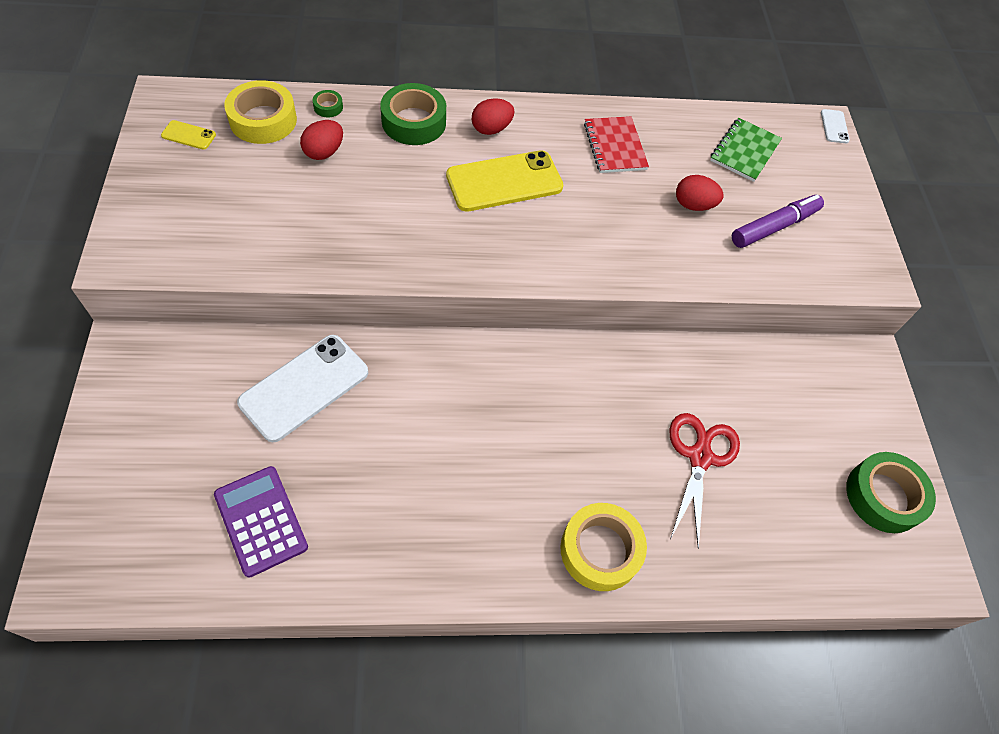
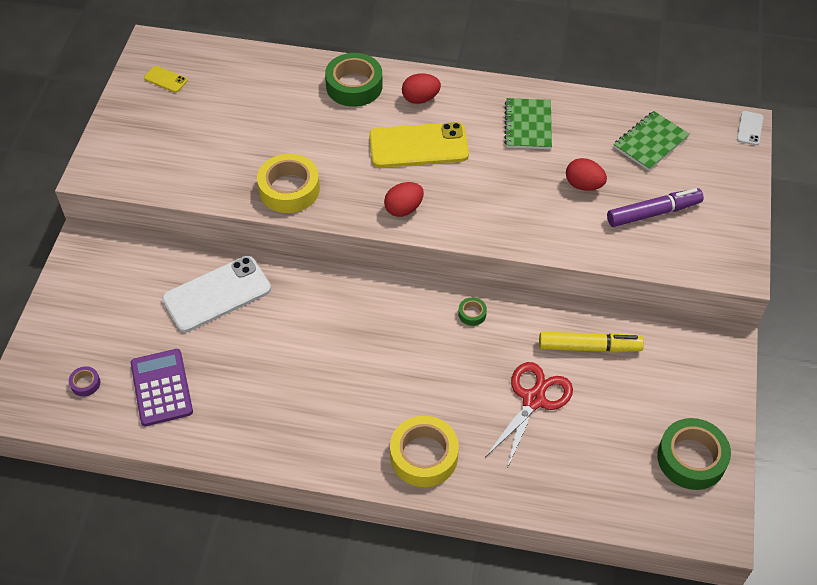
camera: 20 degrees right, 5 degrees down
yellow tape [224,80,297,144] -> yellow tape moved to [257,154,320,213]
red egg [300,120,343,160] -> red egg moved to [384,182,424,217]
green tape [313,90,343,118] -> green tape moved to [458,297,487,326]
red notebook [584,116,649,173] -> green notebook [504,98,552,149]
none -> purple tape [69,366,100,397]
none -> yellow marker [539,332,644,353]

